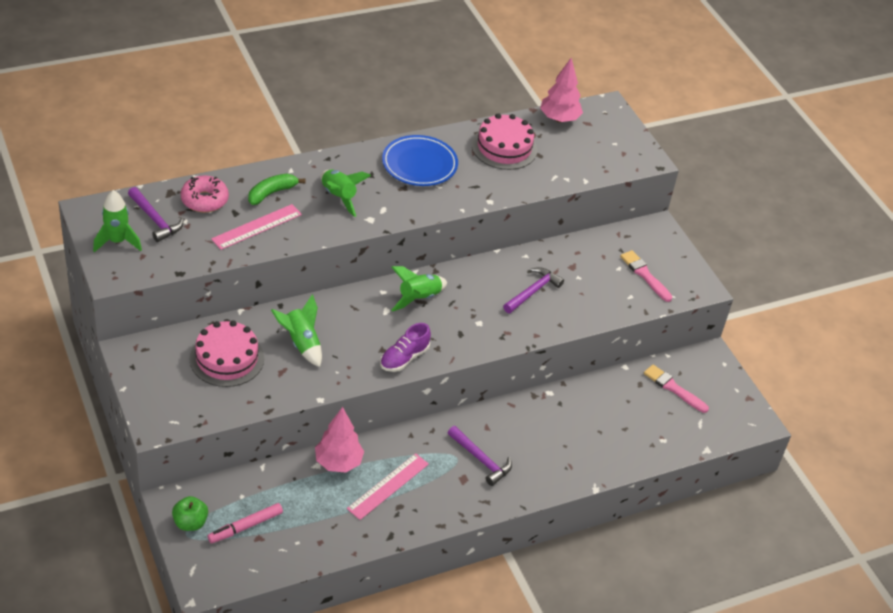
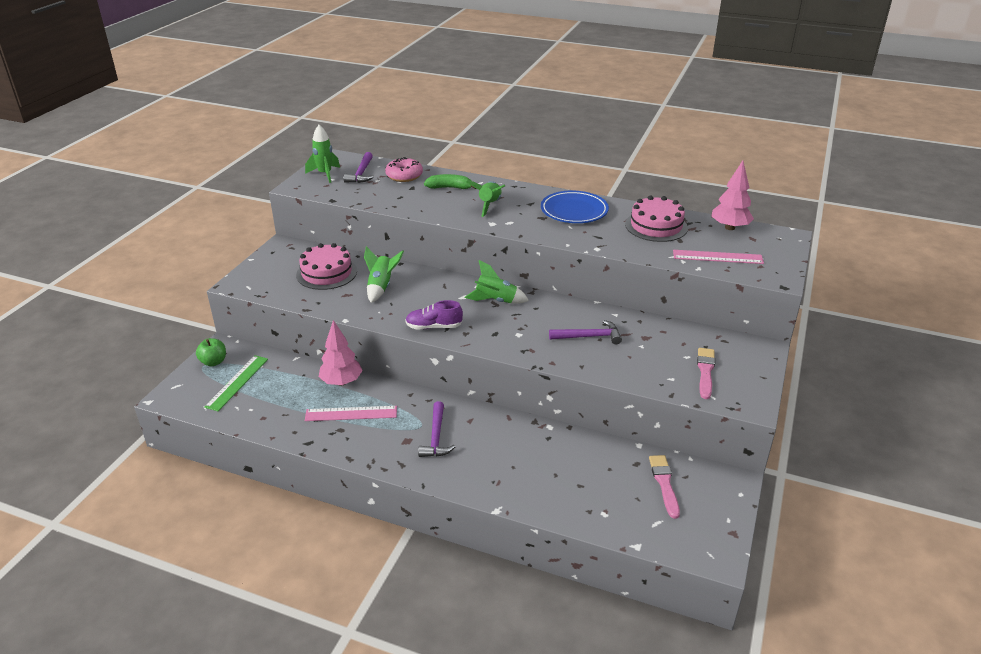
camera: 50 degrees right, 10 degrees down
pink marker [207,503,283,543] -> green ruler [204,355,268,411]
pink ruler [211,204,302,250] -> pink ruler moved to [673,250,764,264]

